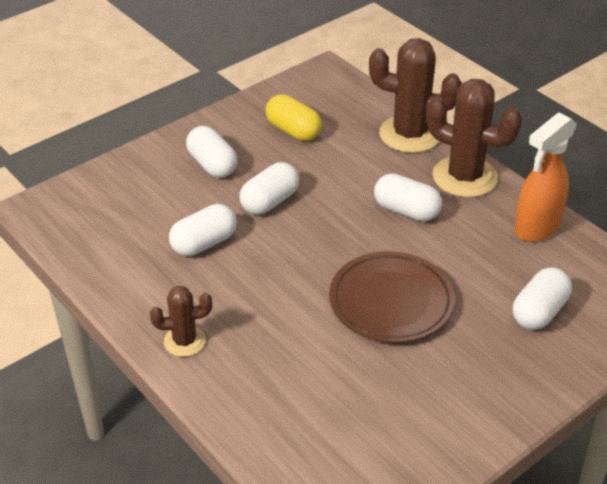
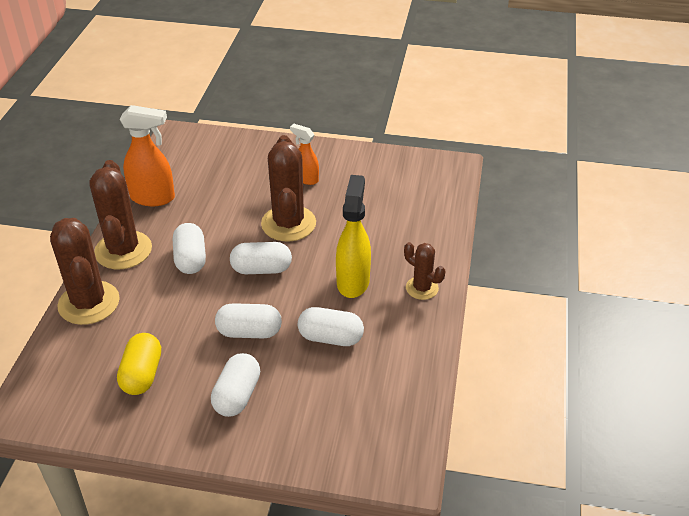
camera: 130 degrees left, 0 degrees up
brown plate [329,251,455,343] -> brown cactus [261,135,316,242]
white capsule [513,267,572,330] -> white capsule moved to [230,242,292,274]
none -> orange spray bottle [290,124,319,185]
none -> yellow spray bottle [336,175,371,298]

